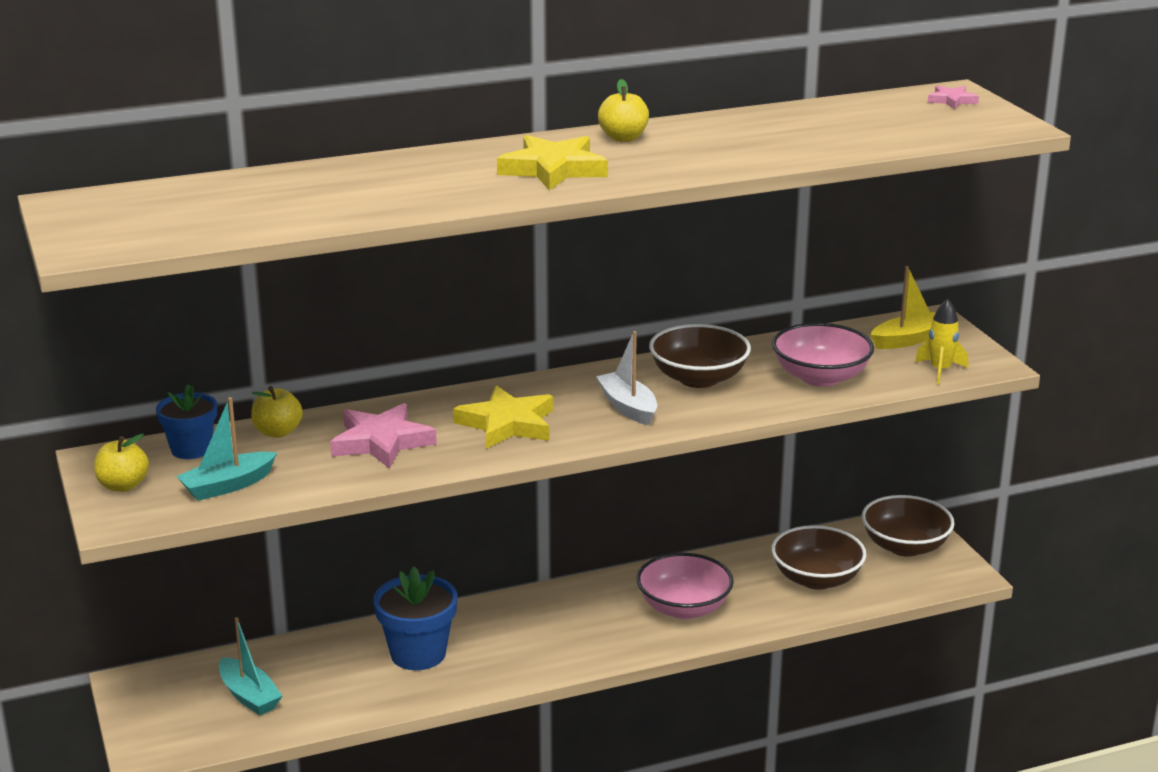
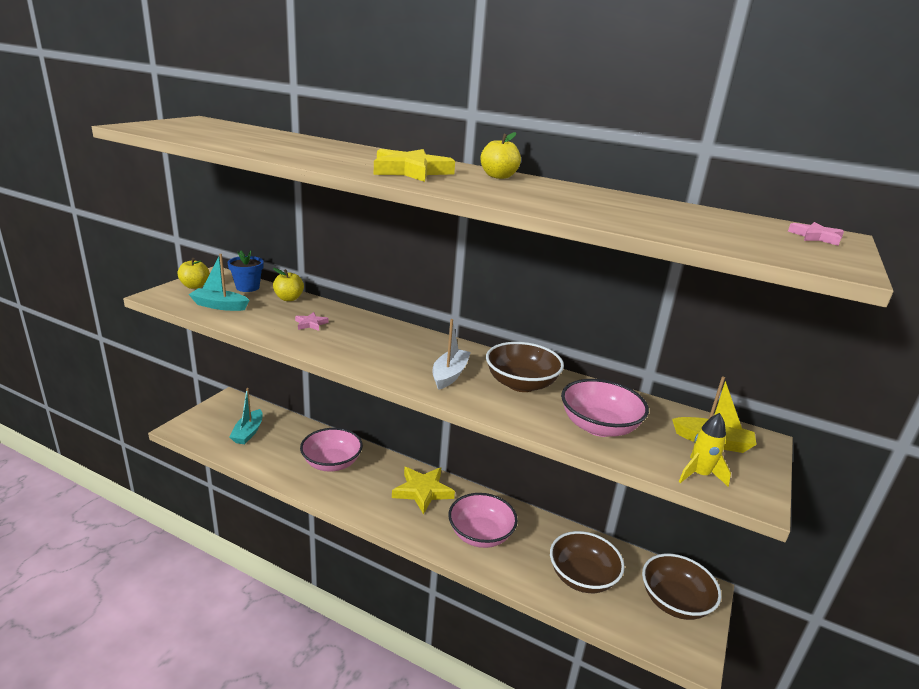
camera: 45 degrees right, 0 degrees up
pink star [330,403,437,469] -> pink star [295,312,329,331], size x0.50
blue flower pot [373,567,457,670] -> pink bowl [300,428,363,472]
yellow star [453,385,553,449] -> yellow star moved to [392,467,455,514]

